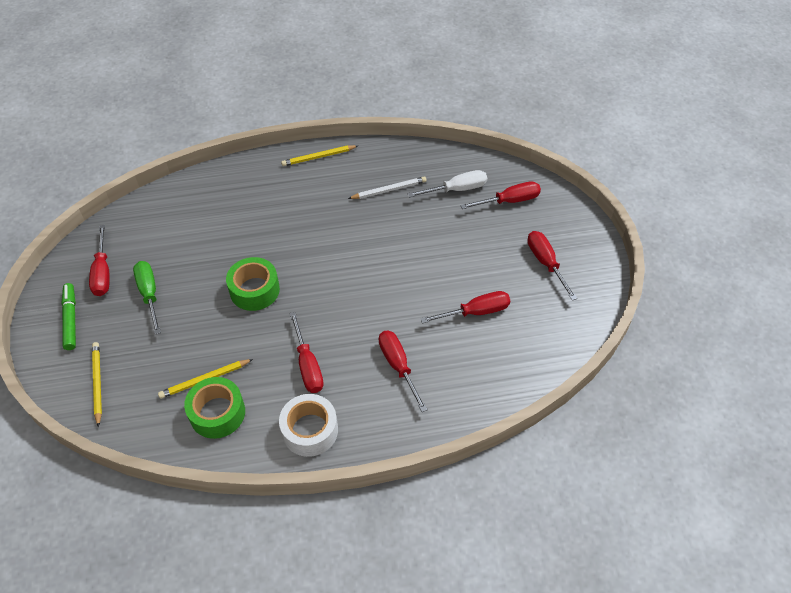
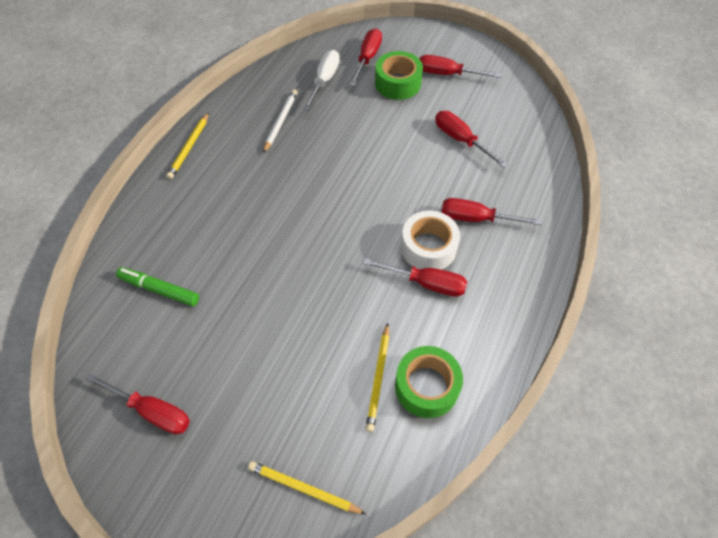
camera: 55 degrees left, 5 degrees up
green marker [61,283,76,350] -> green marker moved to [116,267,199,306]
green screwdriver [133,261,161,335] -> none
green tape [226,257,280,311] -> green tape moved to [375,51,423,100]
white tape [279,394,338,457] -> white tape moved to [401,211,460,270]
red screwdriver [420,291,510,323] -> red screwdriver turned 60 degrees counterclockwise [435,111,508,168]

